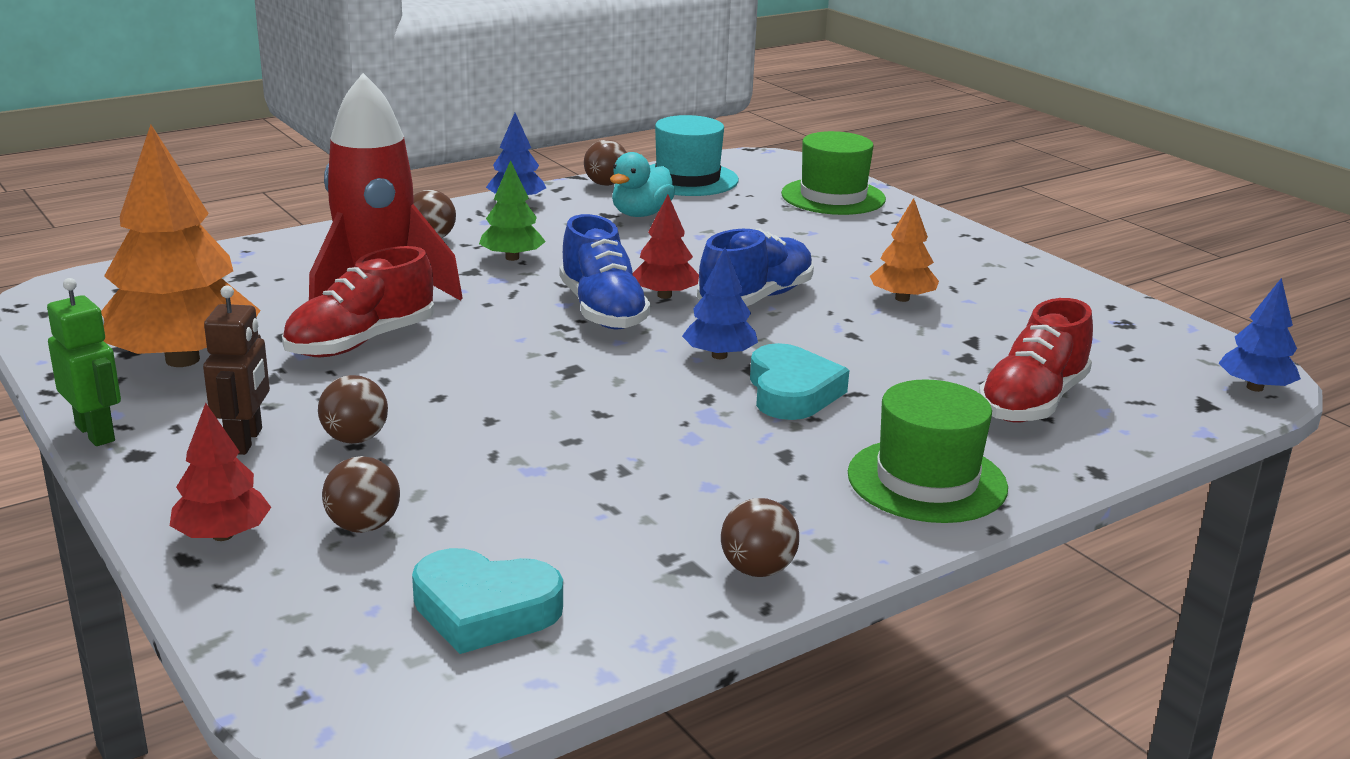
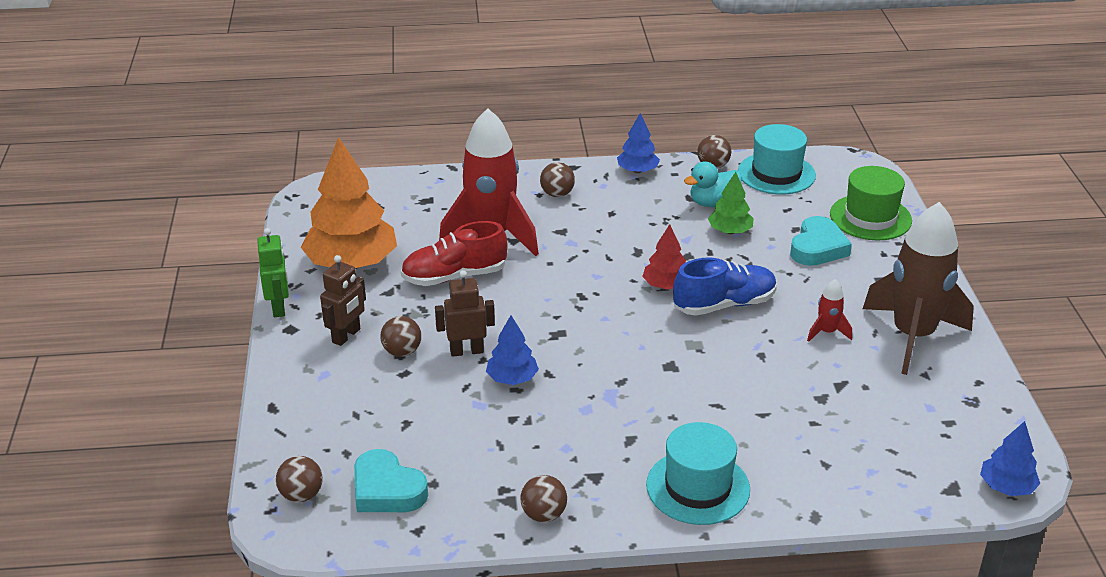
camera: 30 degrees right, 10 degrees up
red tree [170,403,271,541] -> none
brown ball [322,456,400,533] -> brown ball moved to [276,456,323,502]
green tree [479,160,546,261] -> green tree moved to [708,172,754,234]
blue shoe [560,214,651,329] -> none
blue tree [682,247,758,359] -> blue tree moved to [486,315,539,385]
turquoise heart [750,343,849,420] -> turquoise heart moved to [790,216,852,266]
green hat [848,379,1008,523] -> turquoise hat [646,422,750,525]
orange tree [870,198,939,302] -> red rocket [807,279,852,342]
red shoe [979,298,1093,423] -> none
none -> brown robot [435,270,495,357]
none -> brown rocket [863,202,974,375]

